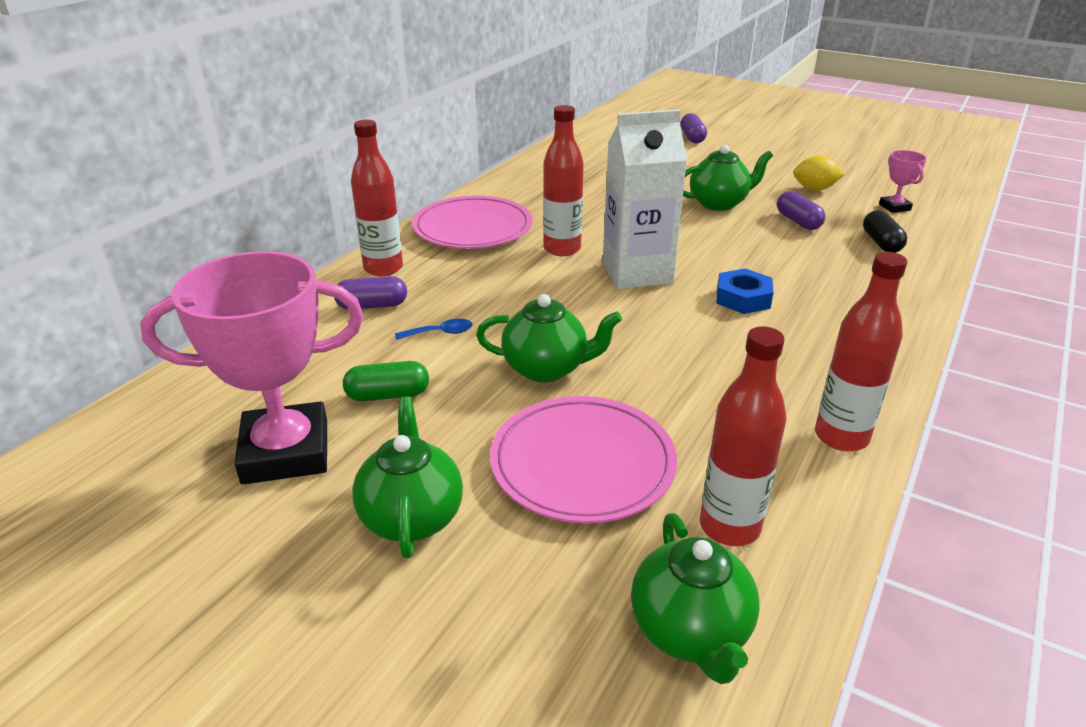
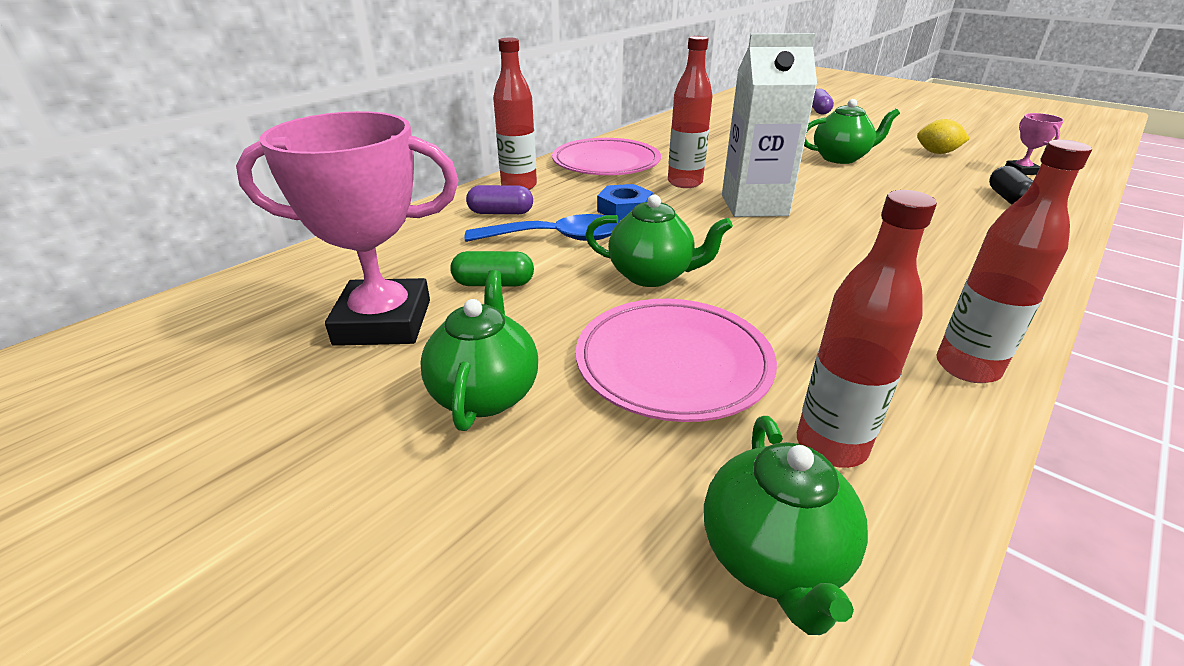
camera: 10 degrees right, 0 degrees up
blue spoon [395,319,472,340] -> blue spoon [464,214,620,242], size x2.12
blue nut [717,268,774,314] -> blue nut moved to [597,184,653,220]
purple capsule [777,191,826,230] -> none

